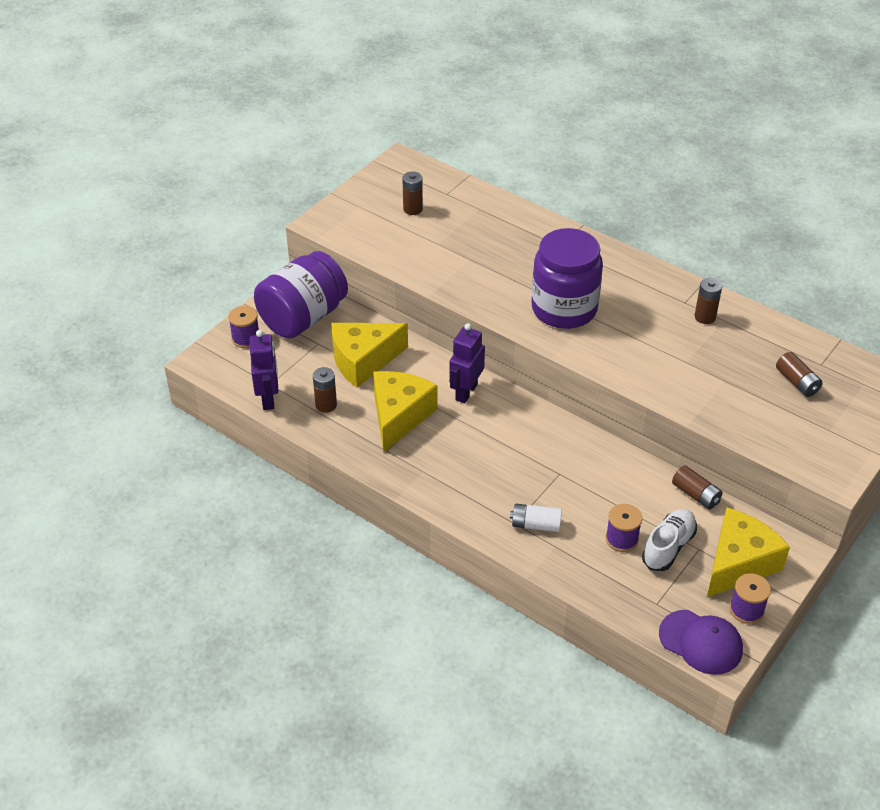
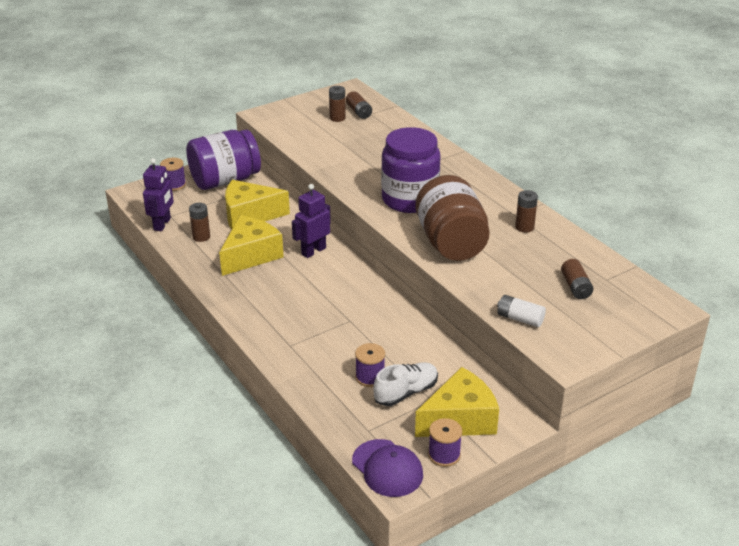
camera: 20 degrees right, 10 degrees down
white battery [510,504,562,532] -> white battery moved to [497,295,546,327]
brown battery [672,465,723,509] -> brown battery moved to [346,91,372,119]
none -> brown jar [416,175,490,261]

